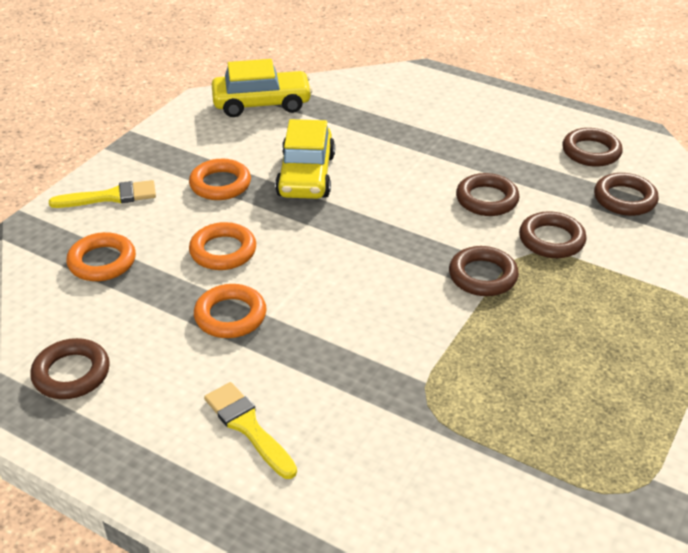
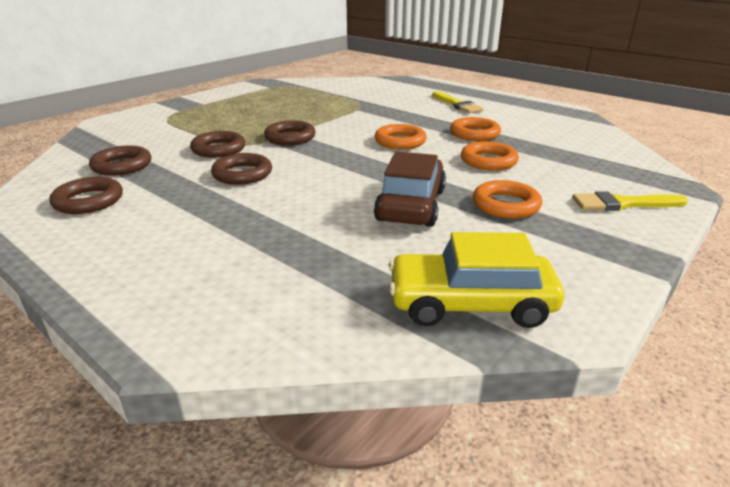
camera: 170 degrees left, 10 degrees down
brown ring [30,338,110,399] -> none
orange ring [66,232,136,281] -> orange ring moved to [375,124,427,149]
yellow car [275,119,335,199] -> brown car [374,152,446,227]

